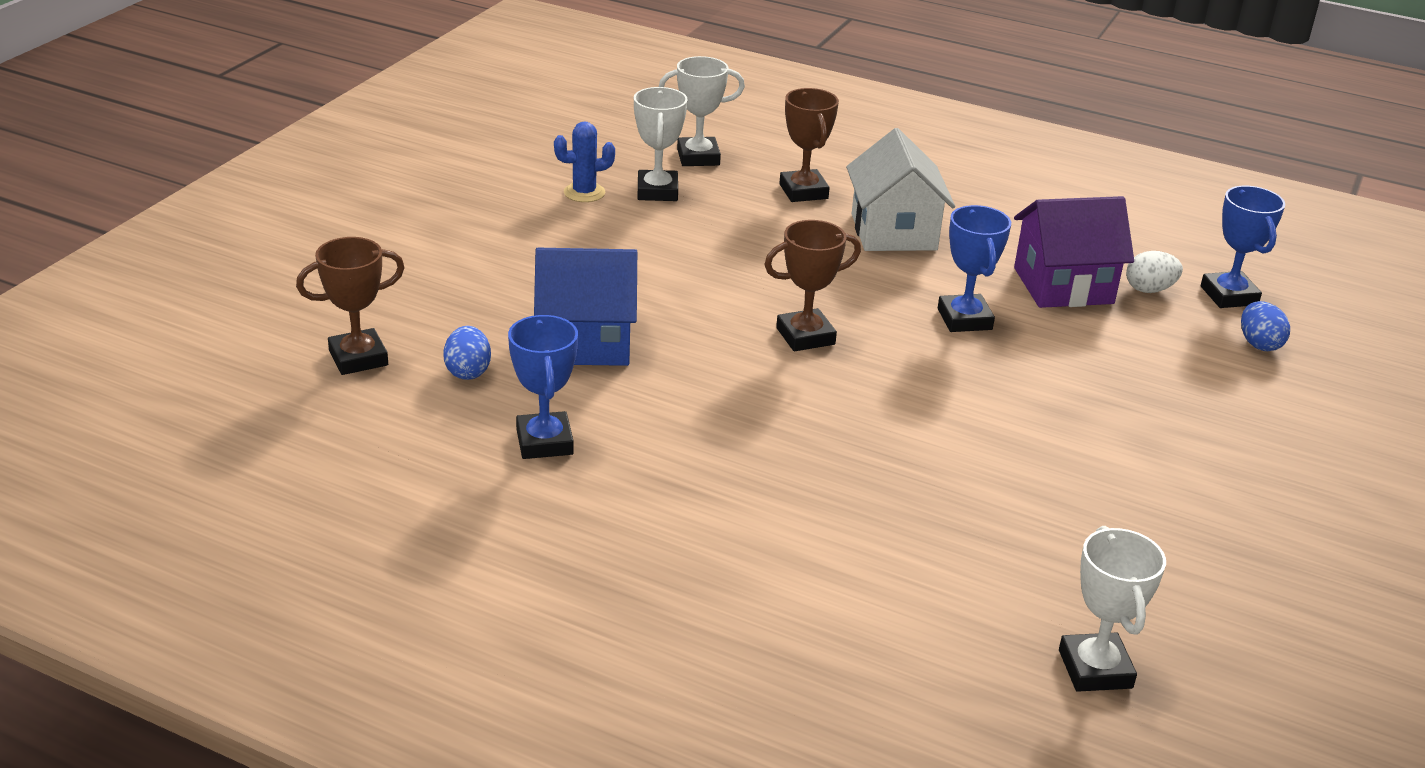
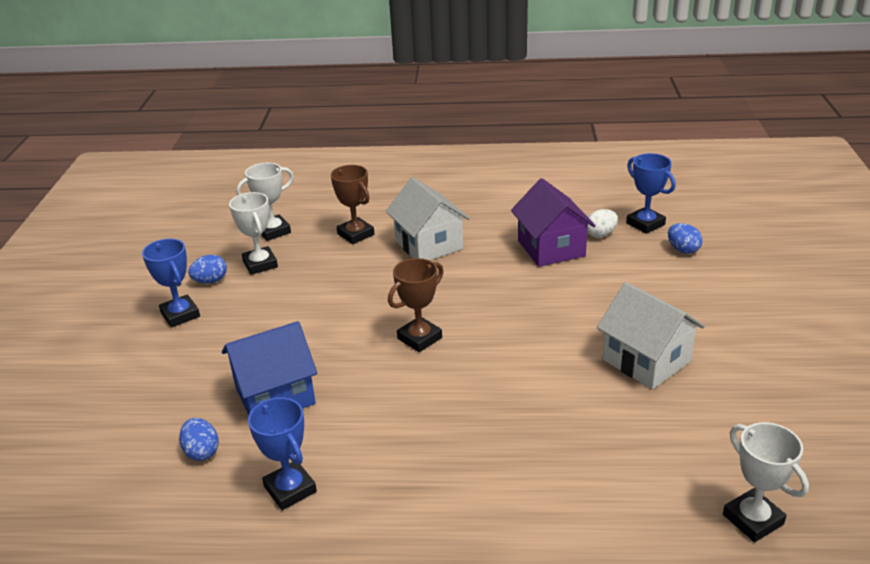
camera: 20 degrees left, 0 degrees up
brown trophy [296,237,405,375] -> none
blue cactus [554,122,615,202] -> blue egg [188,255,227,283]
blue trophy [938,205,1011,332] -> blue trophy moved to [142,239,200,328]
purple house [1014,196,1134,308] -> purple house turned 75 degrees counterclockwise [511,178,596,267]
none -> white house [597,282,705,389]

